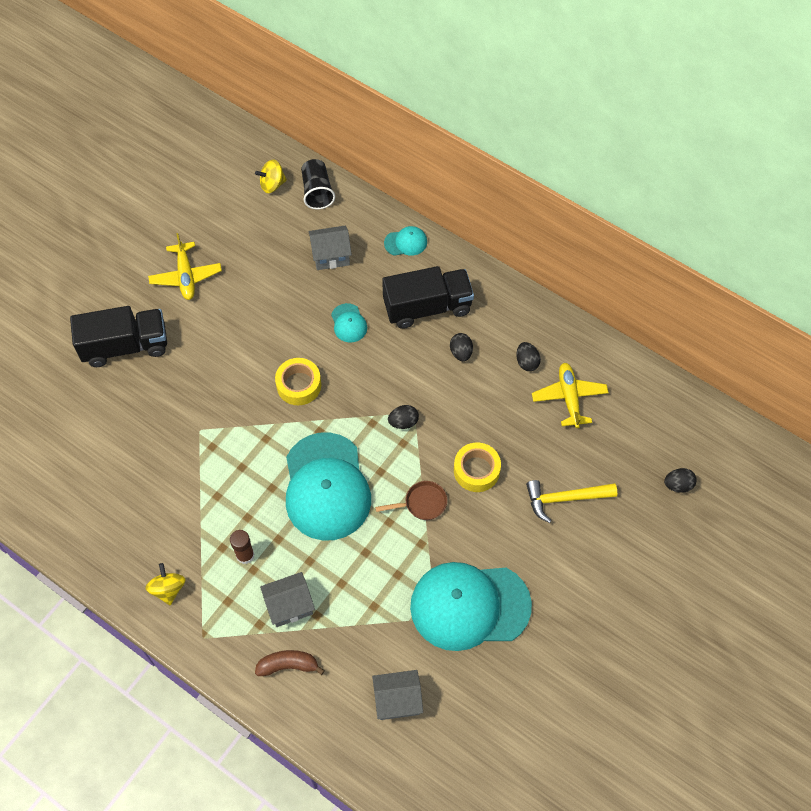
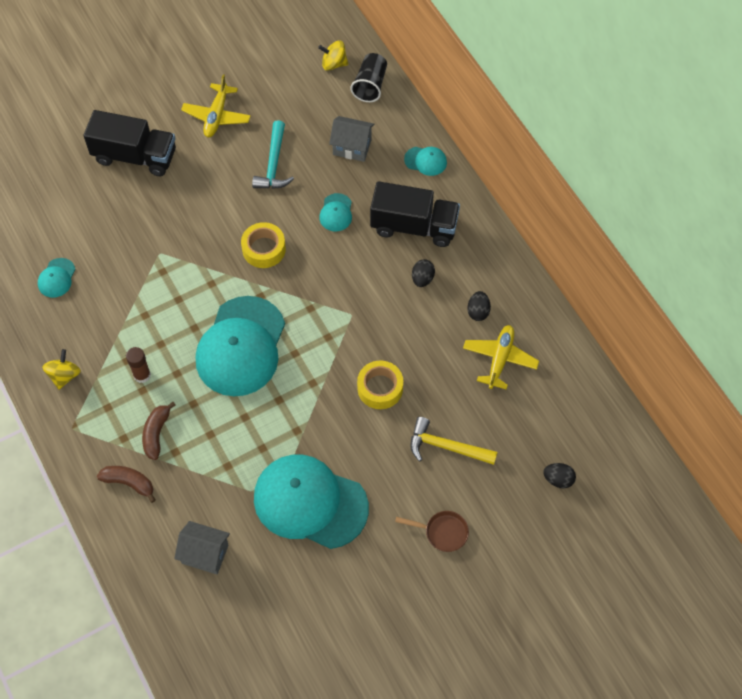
camera: 25 degrees right, 0 degrees up
grey house [260,572,315,627] -> brown banana [142,402,176,460]
brown pan [375,481,447,520] -> brown pan moved to [395,511,469,552]
black egg [388,405,419,429] -> none
none -> turquoise cap [38,258,76,298]
none -> turquoise hammer [252,120,294,189]

